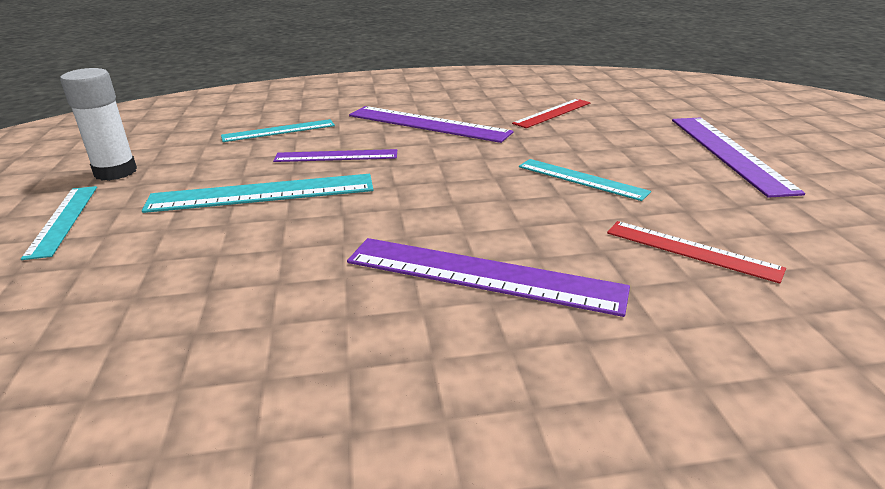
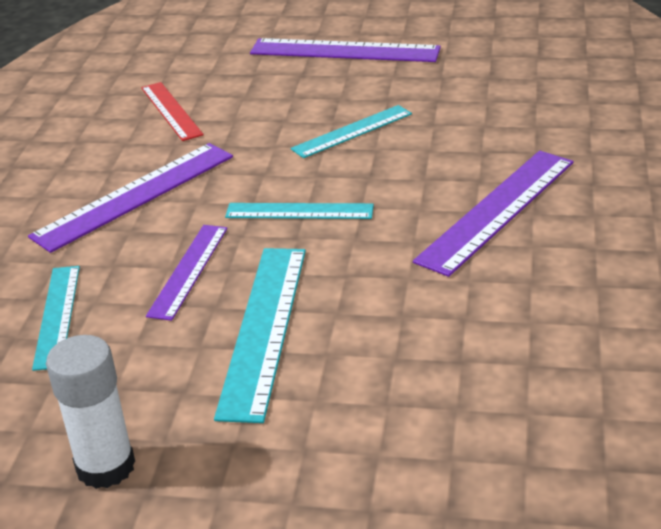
camera: 70 degrees left, 5 degrees up
turquoise ruler [21,186,97,260] -> turquoise ruler moved to [225,203,374,219]
red ruler [607,221,786,283] -> none

